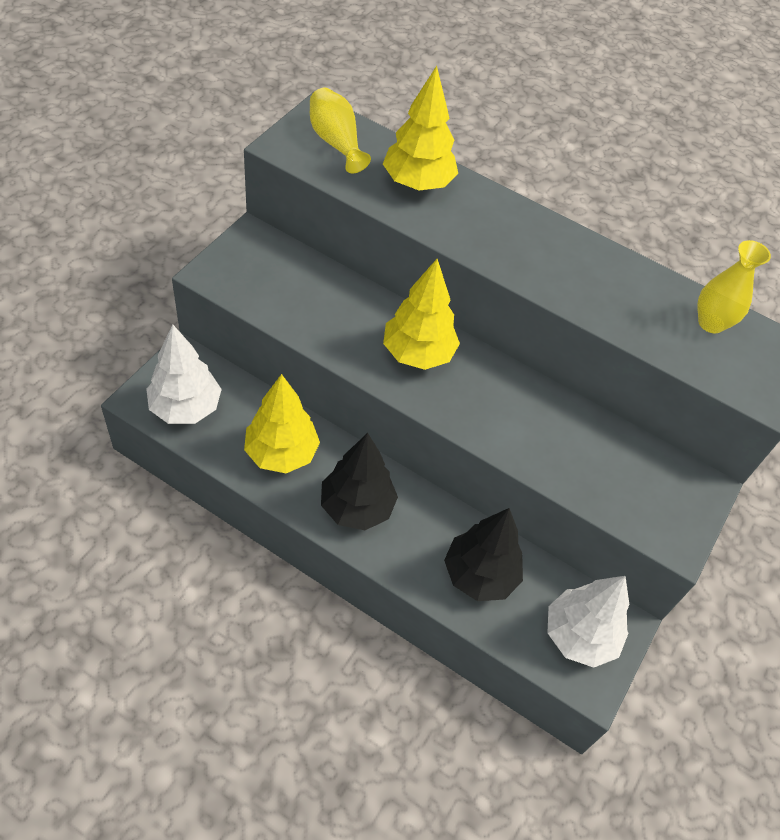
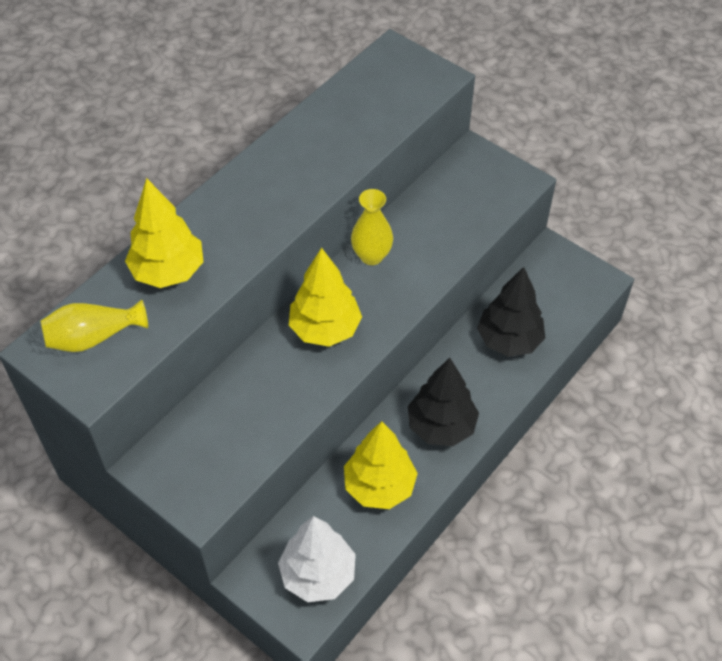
camera: 75 degrees left, 0 degrees up
white tree [548,576,629,668] -> none
yellow vase [697,240,771,333] -> yellow vase moved to [351,189,393,265]

